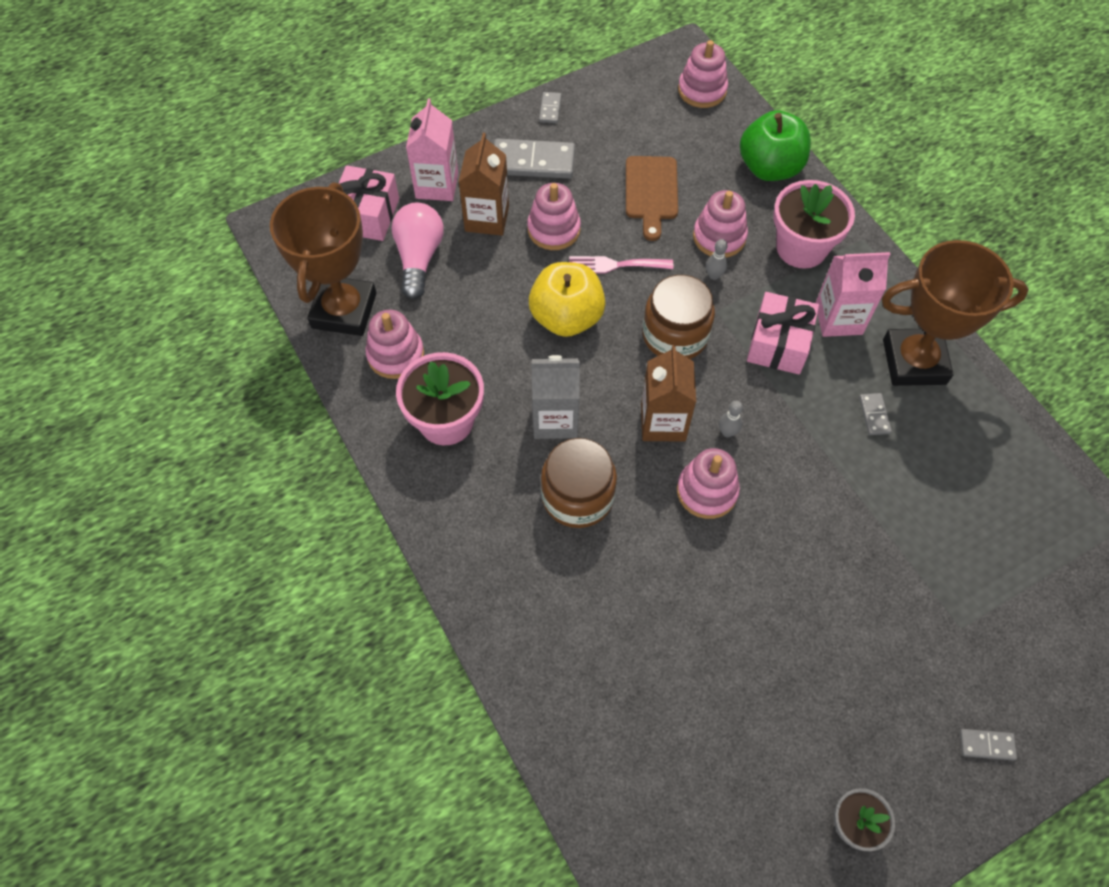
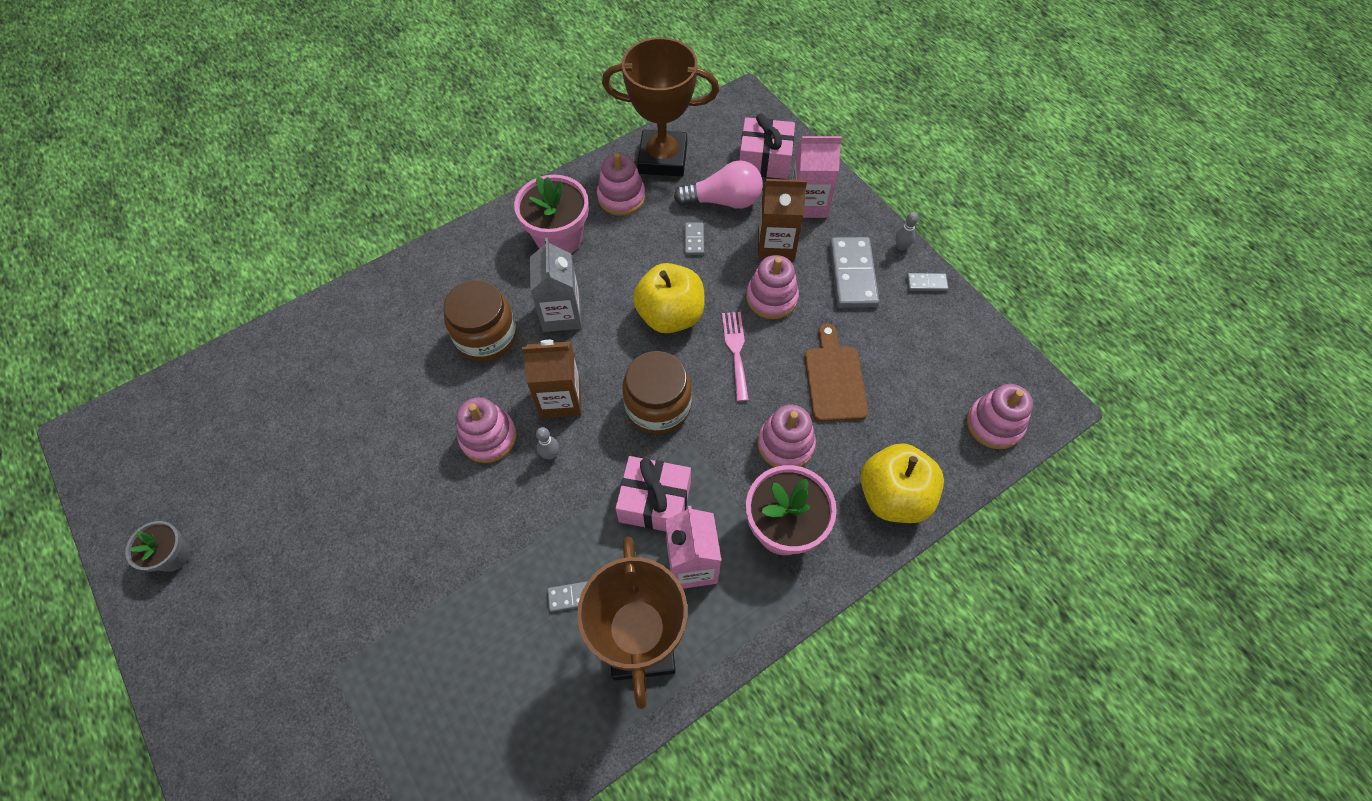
camera: 85 degrees right, 0 degrees up
brown cutting board [626,156,678,241] -> brown cutting board turned 90 degrees clockwise [805,323,868,422]
grey bowling pin [706,239,728,280] -> grey bowling pin moved to [895,212,919,251]
green apple [740,110,811,181] -> yellow apple [860,443,944,523]
grey domino [960,729,1017,760] -> grey domino moved to [685,223,704,255]

